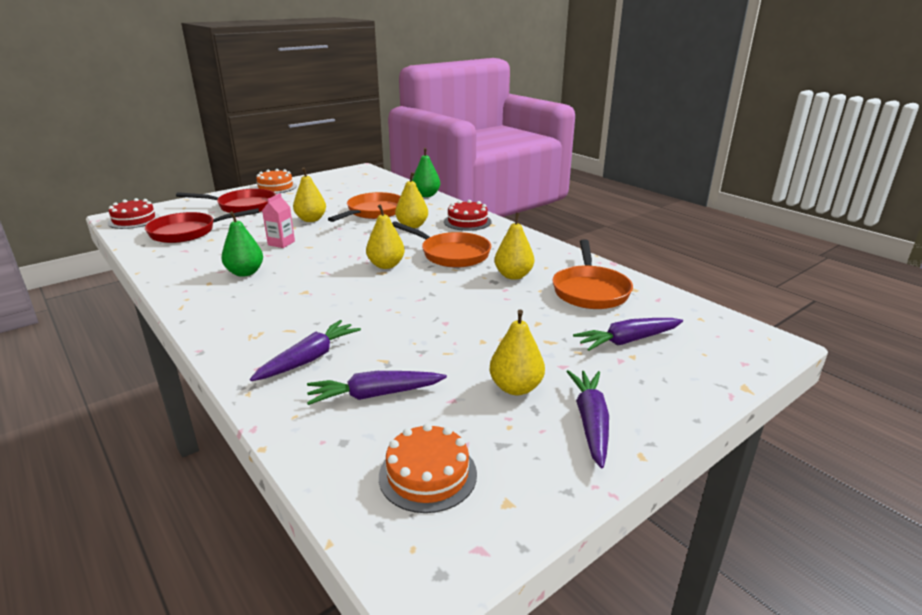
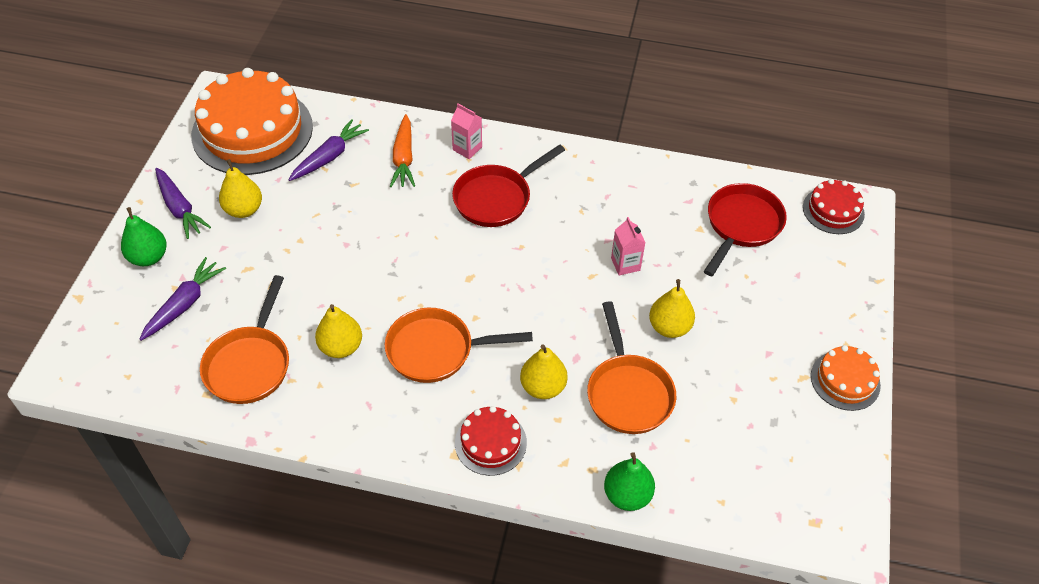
camera: 140 degrees right, 25 degrees up
red pan [176,189,276,213] -> red pan moved to [452,144,565,227]
green pear [221,211,263,277] -> green pear moved to [121,207,167,266]
purple carrot [250,320,361,381] -> orange carrot [390,114,415,187]
yellow pear [366,204,405,269] -> none
orange cake [379,423,477,513] -> orange cake [191,68,313,175], size x2.06
orange pan [553,239,633,309] -> orange pan turned 135 degrees counterclockwise [200,275,289,404]
none -> pink carton [451,103,482,159]

